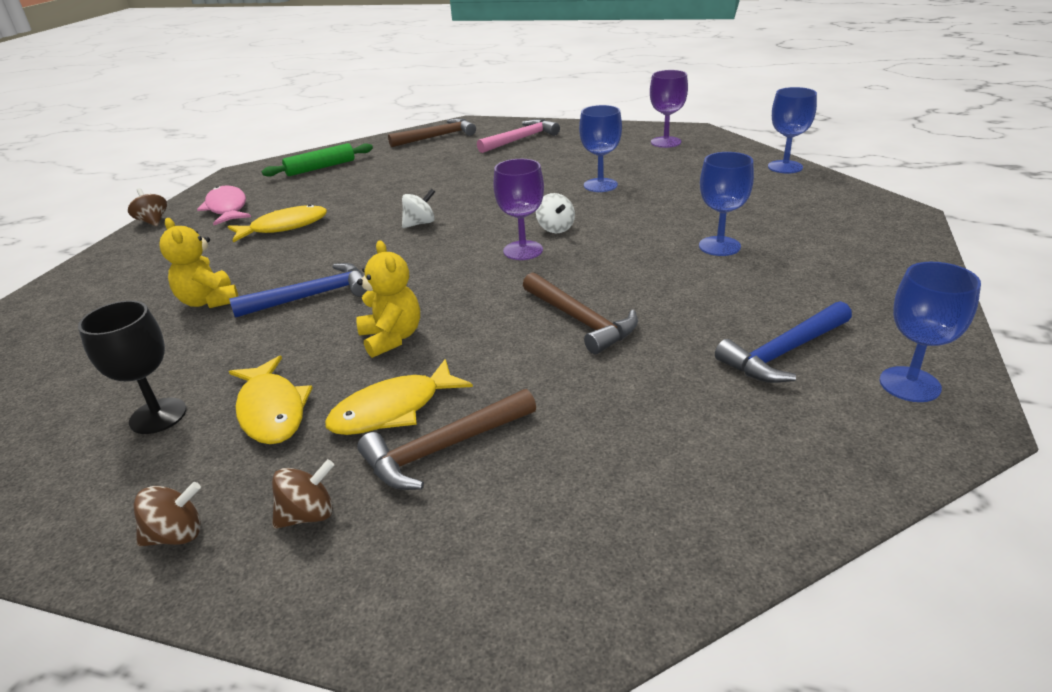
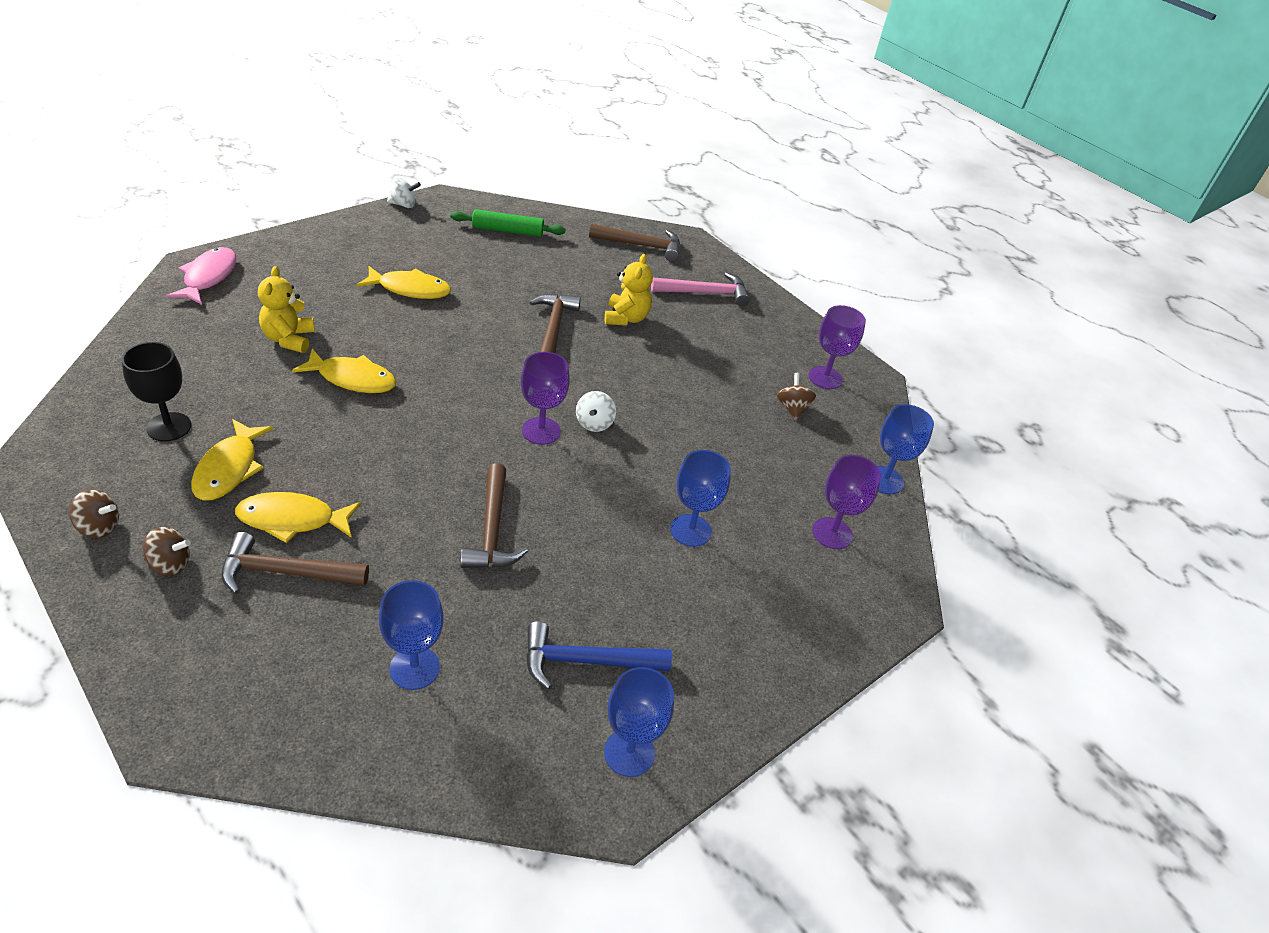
camera: 25 degrees right, 10 degrees up
brown spinning top [128,188,167,226] -> brown spinning top moved to [777,373,816,420]
pink fish [197,185,251,225] -> pink fish moved to [166,247,236,305]
blue hammer [229,263,368,318] -> yellow fish [292,348,397,393]
yellow teddy bear [356,241,420,358] -> yellow teddy bear moved to [605,254,653,326]
white spinning top [402,188,435,228] -> white spinning top moved to [387,177,421,208]
blue goblet [579,105,622,192] -> blue goblet moved to [379,580,444,690]
none -> brown hammer [530,293,581,353]
none -> purple goblet [812,455,881,549]

